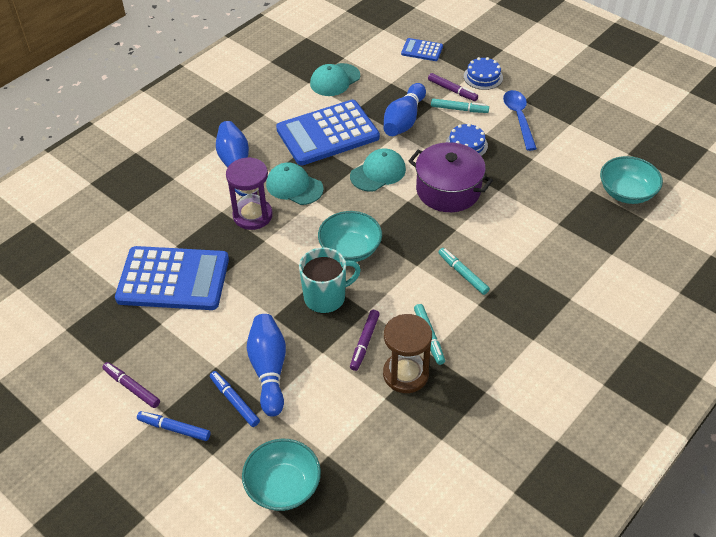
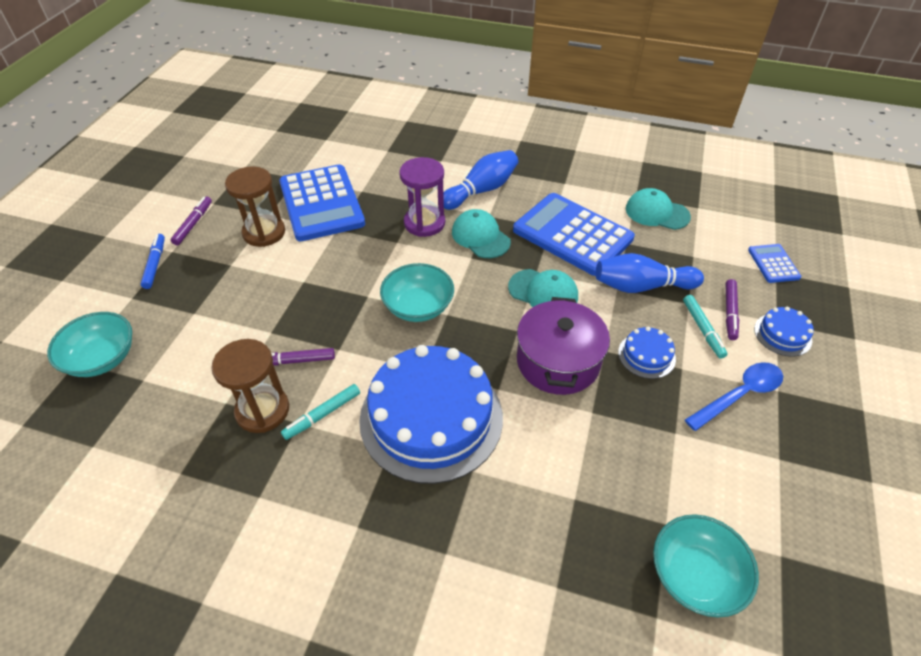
camera: 65 degrees right, 0 degrees up
blue marker [210,371,260,427] -> none
blue bowling pin [247,314,286,417] -> none
turquoise cap [266,162,324,205] -> turquoise cap turned 45 degrees counterclockwise [452,209,511,258]
turquoise mug [299,247,361,313] -> none
turquoise marker [438,248,490,295] -> blue cake [359,345,503,484]
none -> brown hourglass [225,166,285,247]

